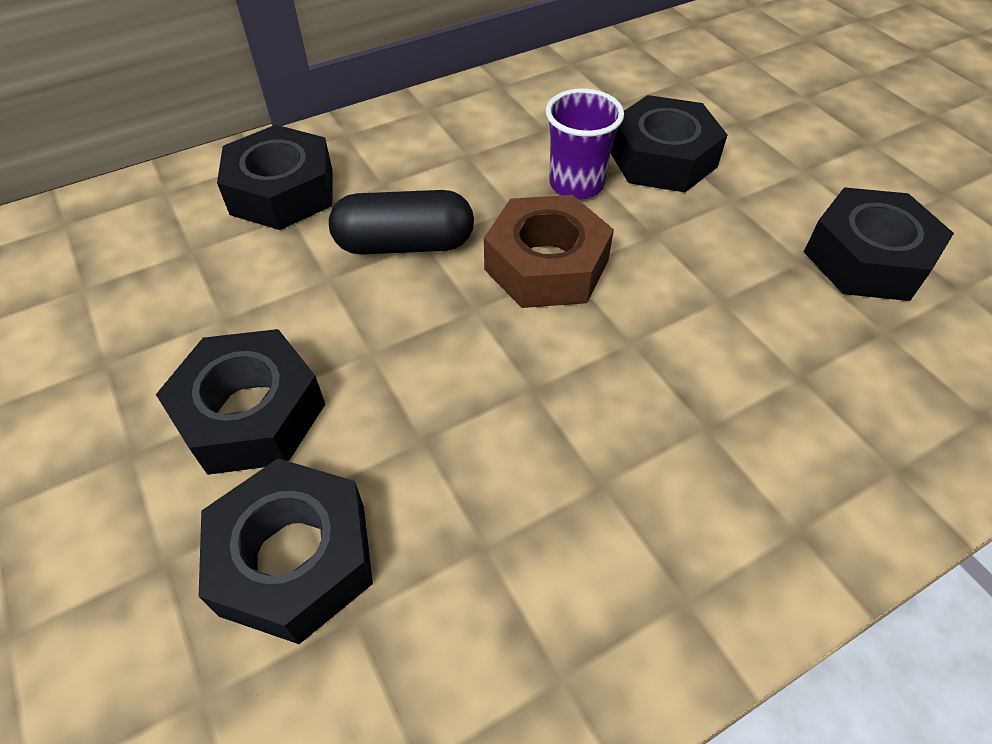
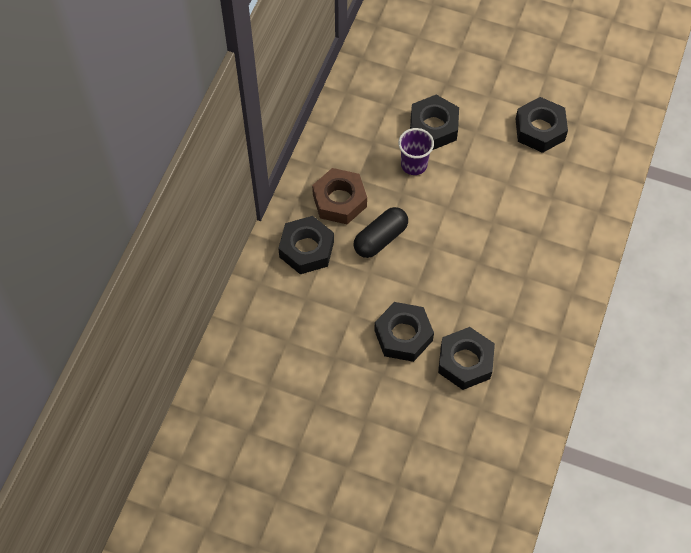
camera: 40 degrees left, 10 degrees up
brown nut [484,195,614,308] -> brown nut moved to [312,168,367,224]

